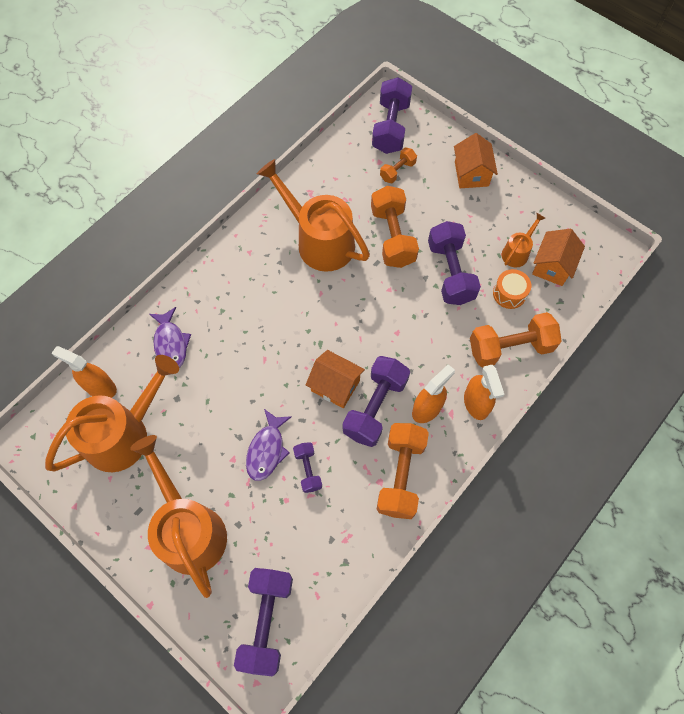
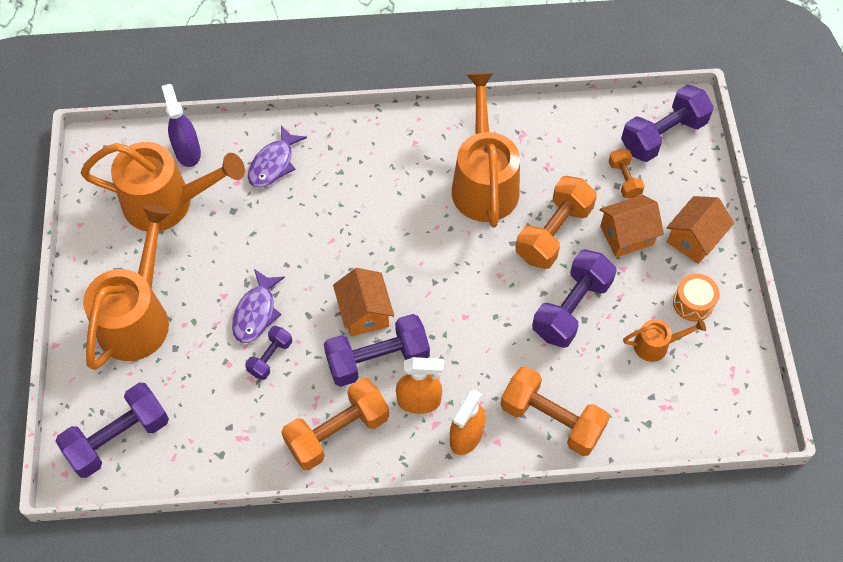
camera: 45 degrees right, 5 degrees down
orange spray bottle [51,346,117,398] -> purple spray bottle [162,84,201,167]
purple fish [246,409,292,481] -> purple fish turned 45 degrees counterclockwise [232,269,285,343]
orange dumbbell [380,147,417,183] -> orange dumbbell turned 75 degrees clockwise [609,148,645,198]
orange drum [493,269,531,309] -> orange drum moved to [673,274,719,322]
orange house [532,229,585,286] -> orange house moved to [600,195,664,257]

